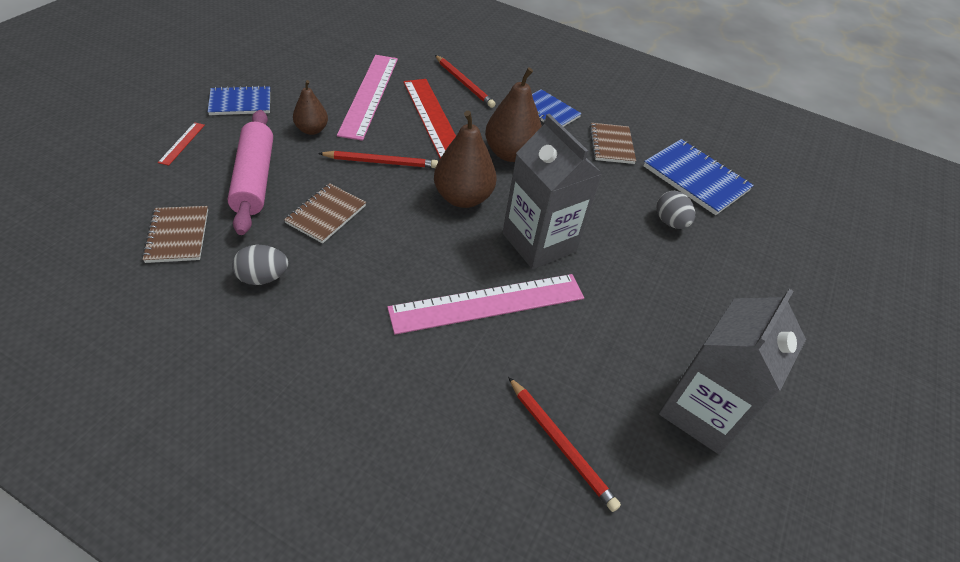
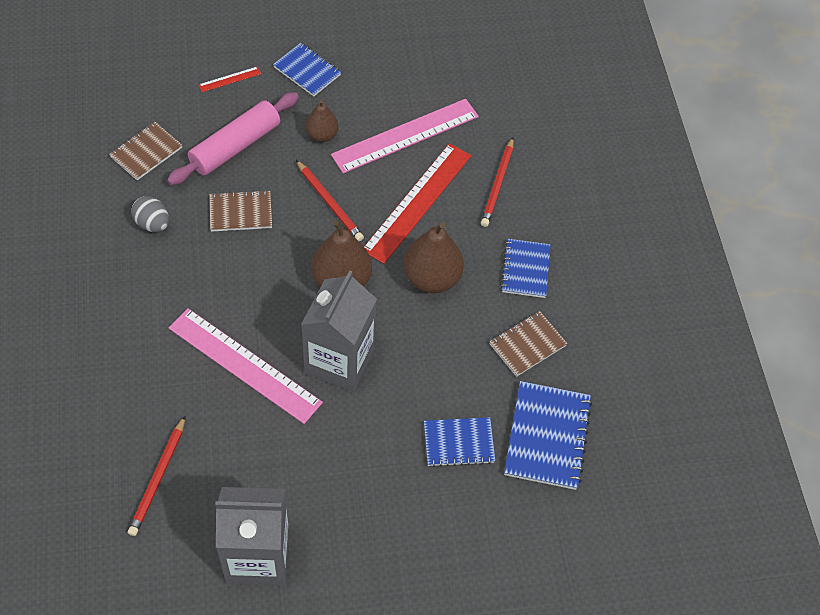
camera: 55 degrees right, 10 degrees up
grey egg [656,191,695,229] -> blue notebook [424,417,495,467]

